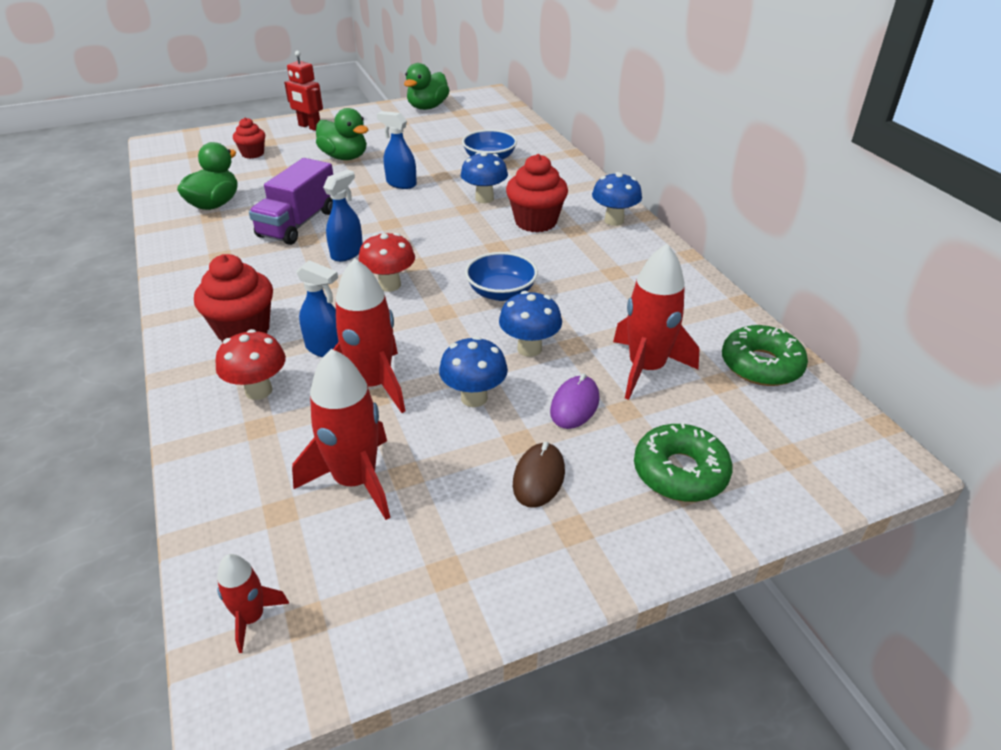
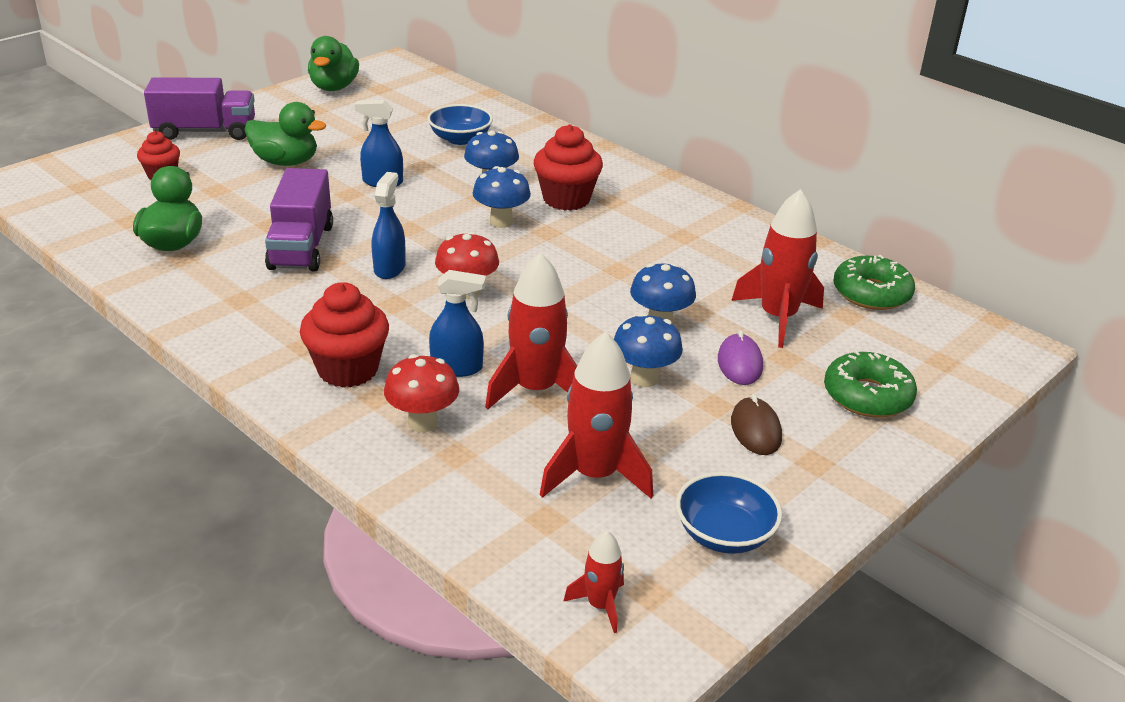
camera: 25 degrees left, 5 degrees down
red robot [284,51,323,131] -> purple truck [144,77,255,140]
blue bowl [465,252,538,301] -> blue bowl moved to [676,472,782,554]
blue mushroom [592,172,642,226] -> blue mushroom moved to [473,166,531,228]

